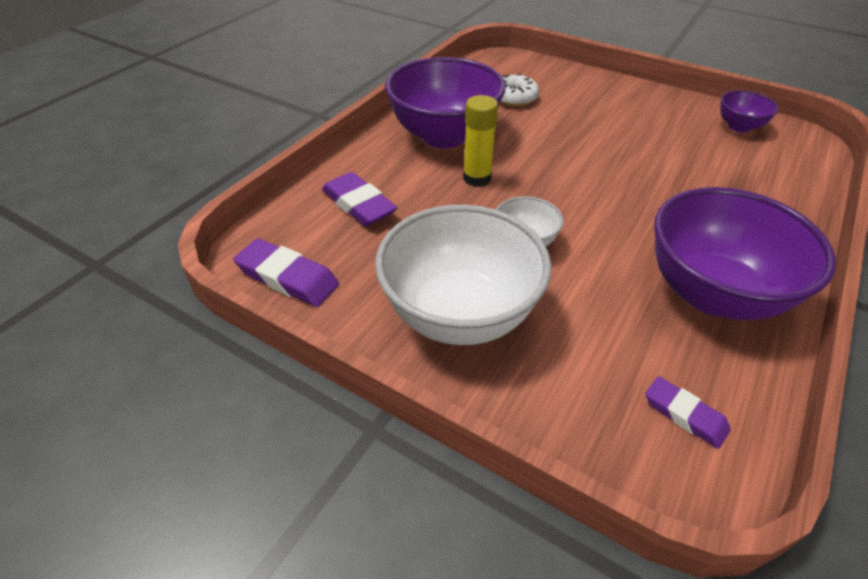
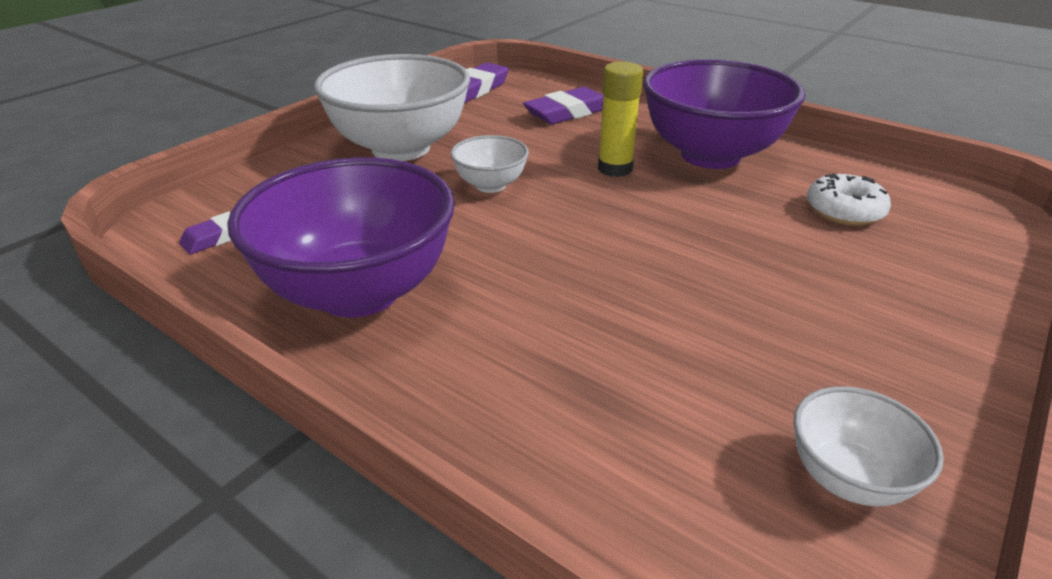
camera: 95 degrees right, 10 degrees down
purple bowl [720,90,779,133] -> white bowl [794,386,944,506]

